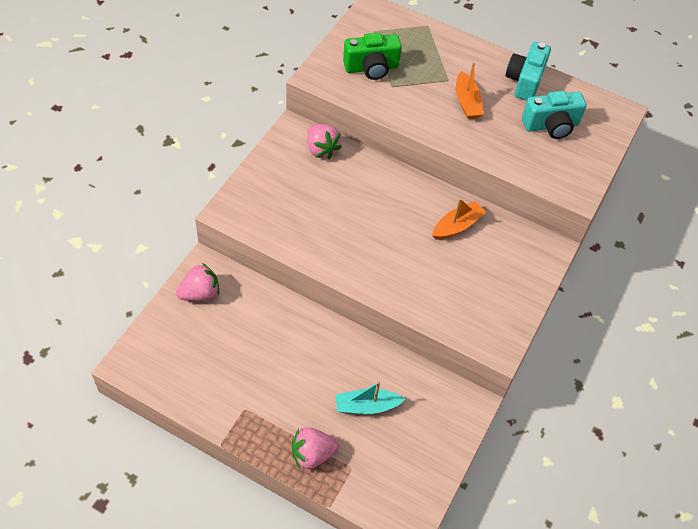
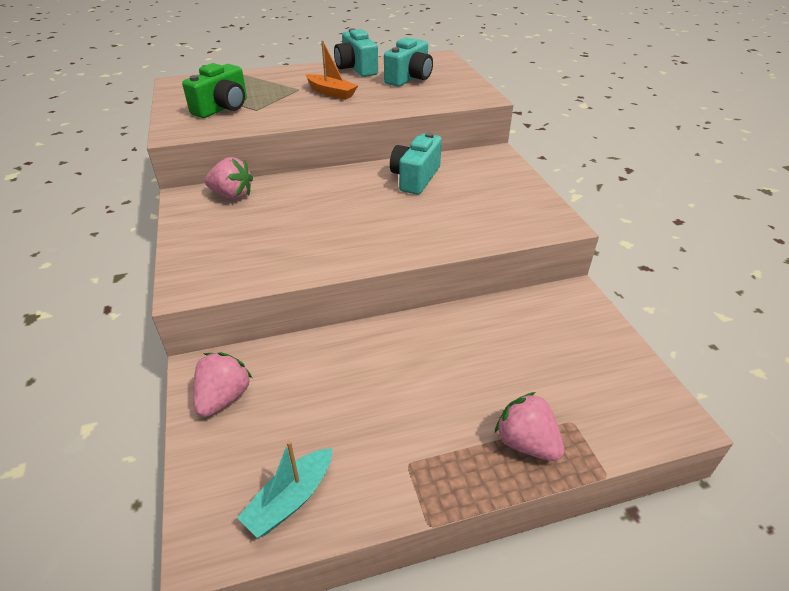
camera: 40 degrees left, 15 degrees down
pink strawberry [292,427,339,470] -> pink strawberry turned 105 degrees clockwise [495,392,564,461]
turquoise boat [336,381,405,414] -> turquoise boat moved to [238,440,332,538]
orange boat [432,198,486,240] -> turquoise camera [390,132,442,195]

